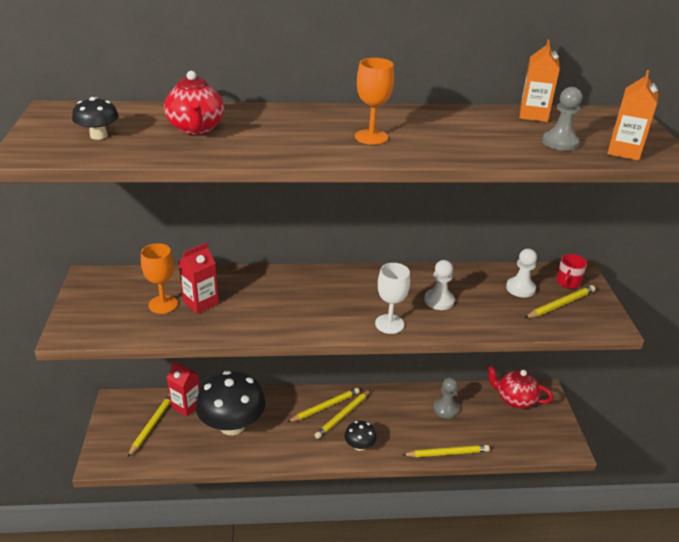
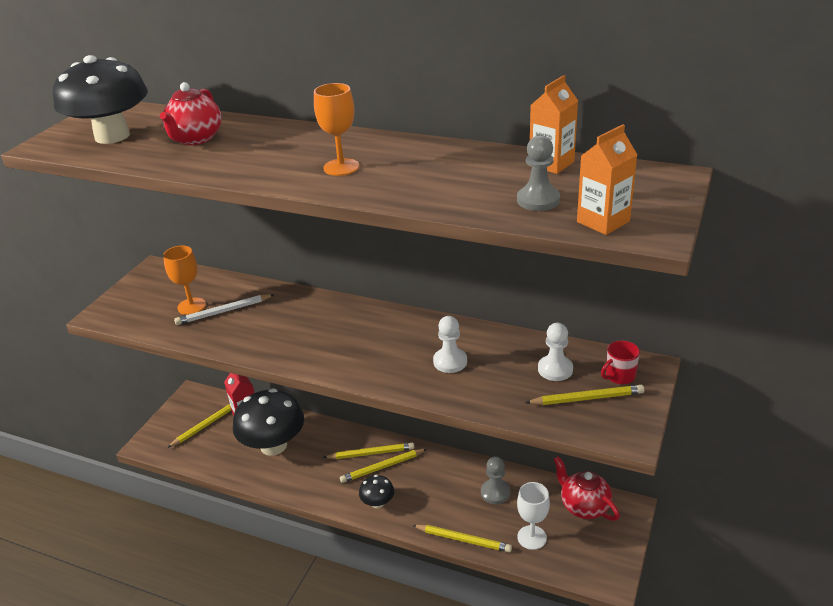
camera: 30 degrees right, 0 degrees up
black mushroom [72,97,119,140] -> black mushroom [53,55,148,144], size x2.16
red carton [178,243,219,314] -> white pencil [174,294,275,325]
white goblet [375,263,410,334] -> white goblet moved to [517,482,550,550]

